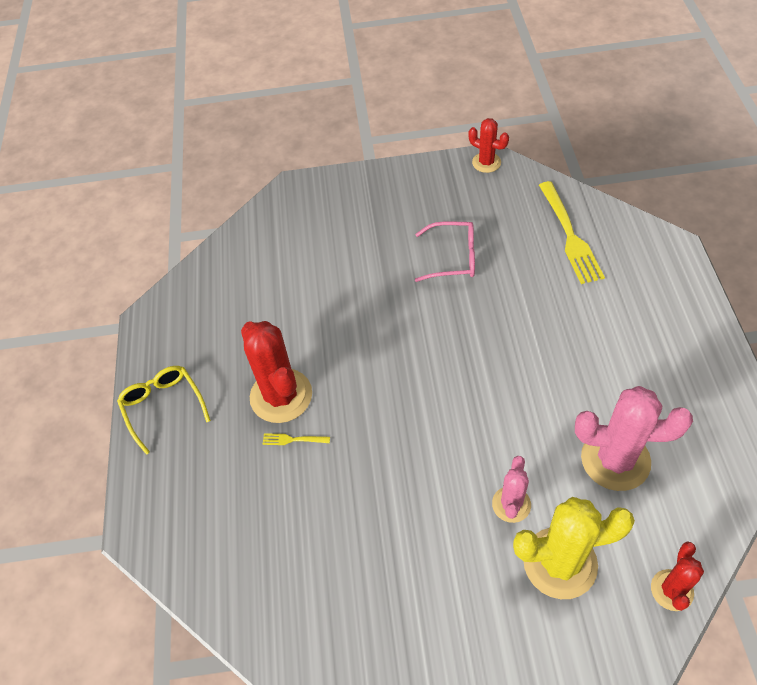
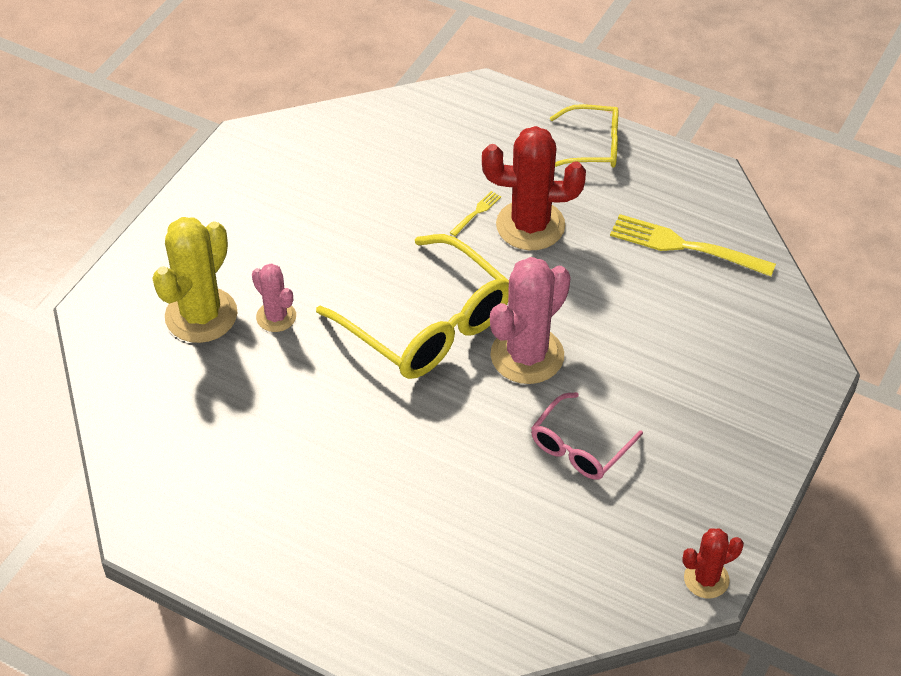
camera: 120 degrees right, 5 degrees down
yellow fork [539,181,605,284] -> yellow fork moved to [610,214,776,277]
pink cactus [575,386,693,491] -> pink cactus moved to [490,257,571,384]
red cactus [651,541,704,611] -> none
none -> yellow glasses [316,234,509,379]

